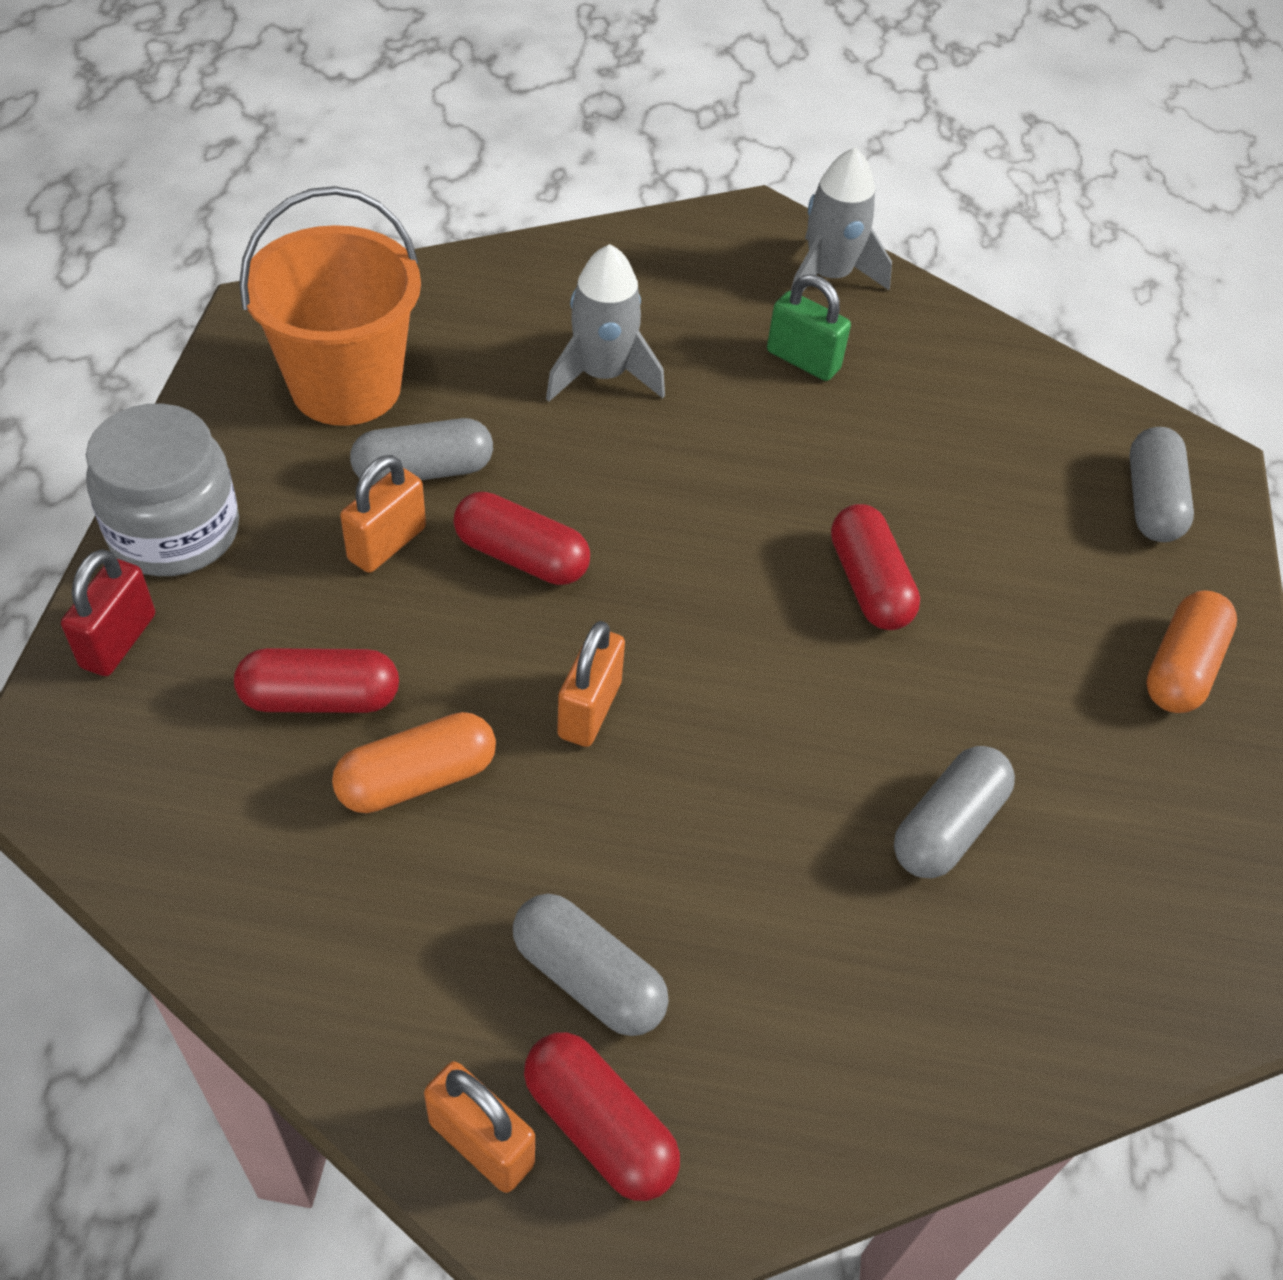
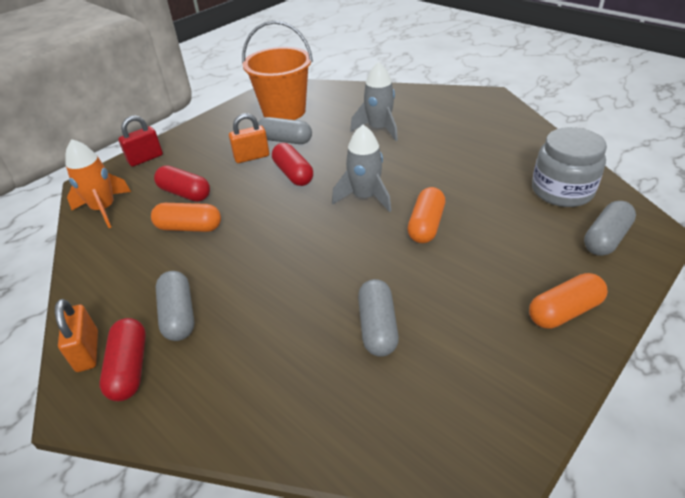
camera: 40 degrees right, 10 degrees down
grey jar [86,403,239,576] -> grey jar moved to [532,127,607,207]
orange padlock [557,621,625,747] -> none
green padlock [767,274,851,381] -> none
grey rocket [791,147,892,291] -> grey rocket moved to [332,125,391,212]
red capsule [831,504,920,630] -> orange capsule [407,187,445,243]
grey capsule [894,746,1015,878] -> grey capsule turned 75 degrees counterclockwise [358,279,399,357]
none -> orange rocket [65,139,131,228]

